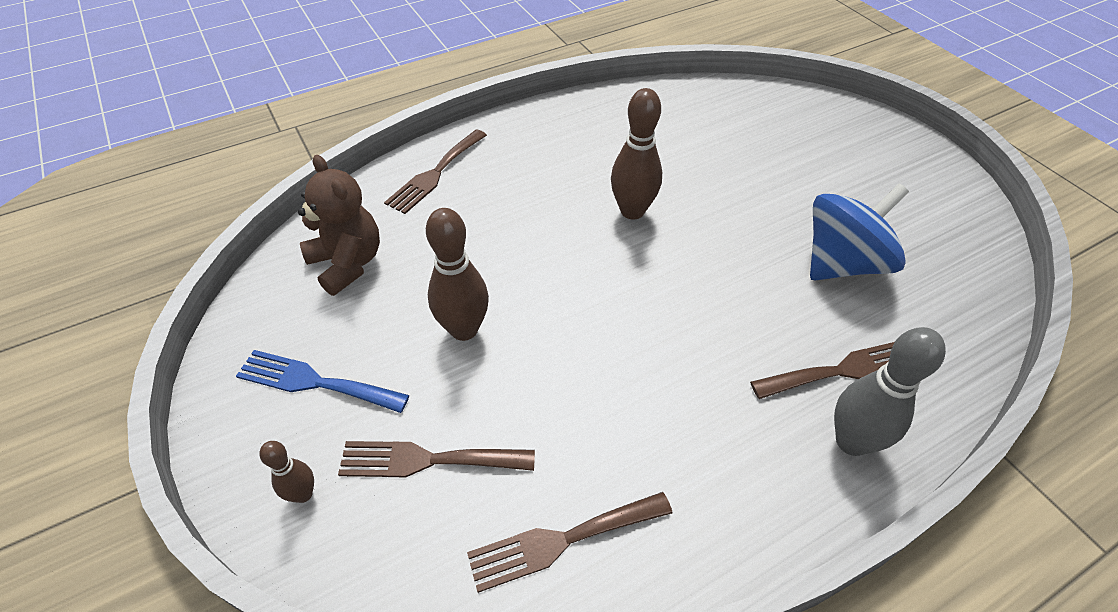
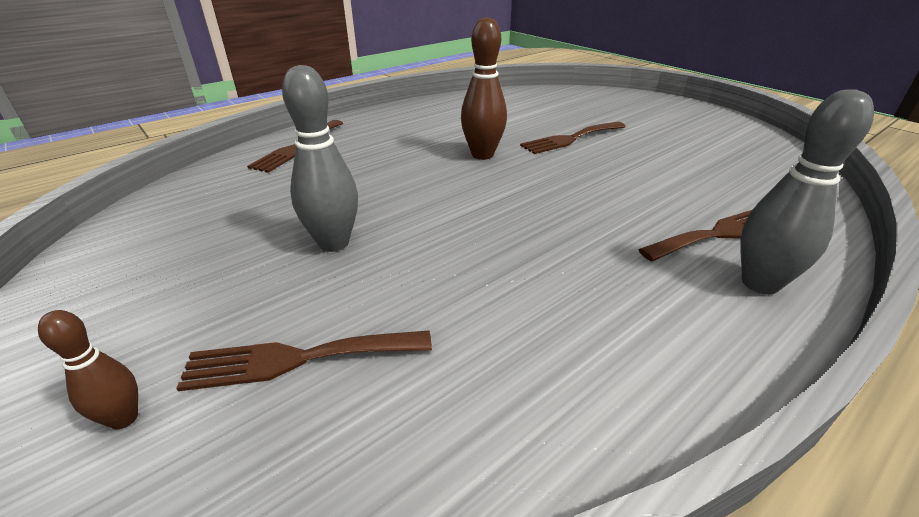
camera: 10 degrees left, 15 degrees down
blue fork [236,350,409,413] -> none
brown teddy bear [298,155,380,296] -> none
brown bowling pin [426,208,489,341] -> grey bowling pin [282,65,358,252]
brown fork [467,492,672,593] -> brown fork moved to [520,122,626,154]
blue spinning top [810,183,909,281] -> none

